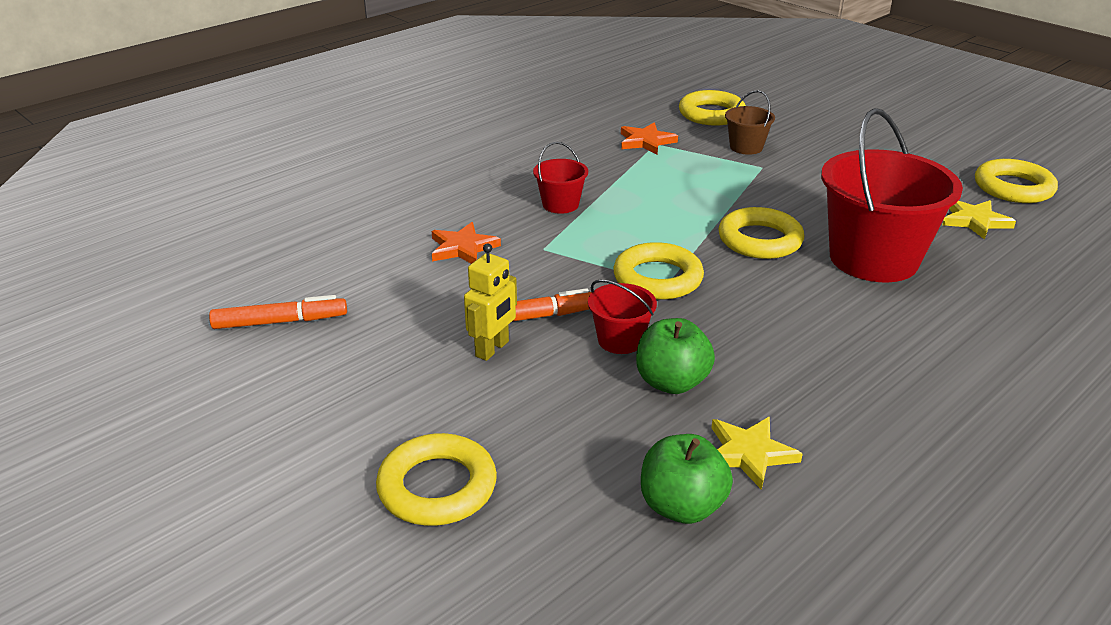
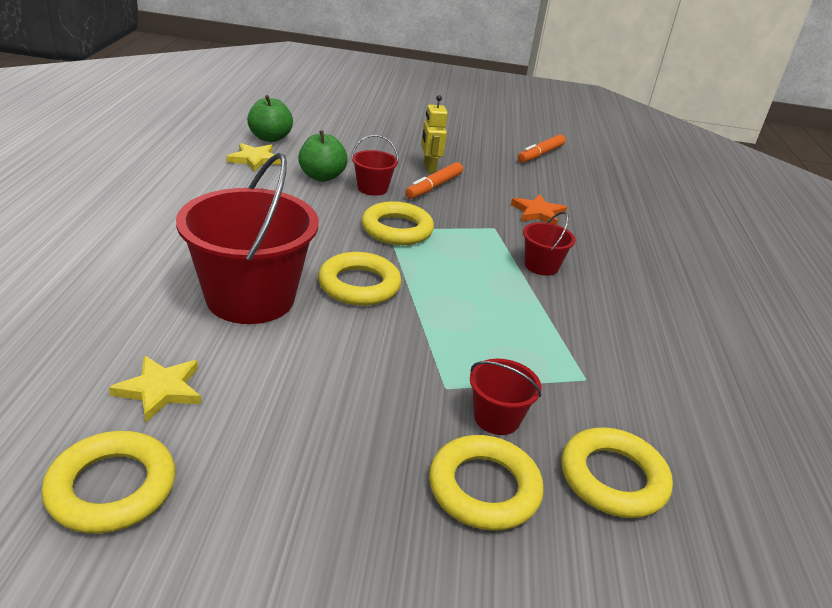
camera: 135 degrees right, 0 degrees up
yellow ring [376,433,497,526] -> yellow ring moved to [429,435,544,531]
orange star [621,123,678,155] -> none
brown bucket [725,90,775,155] -> red bucket [470,359,542,435]

